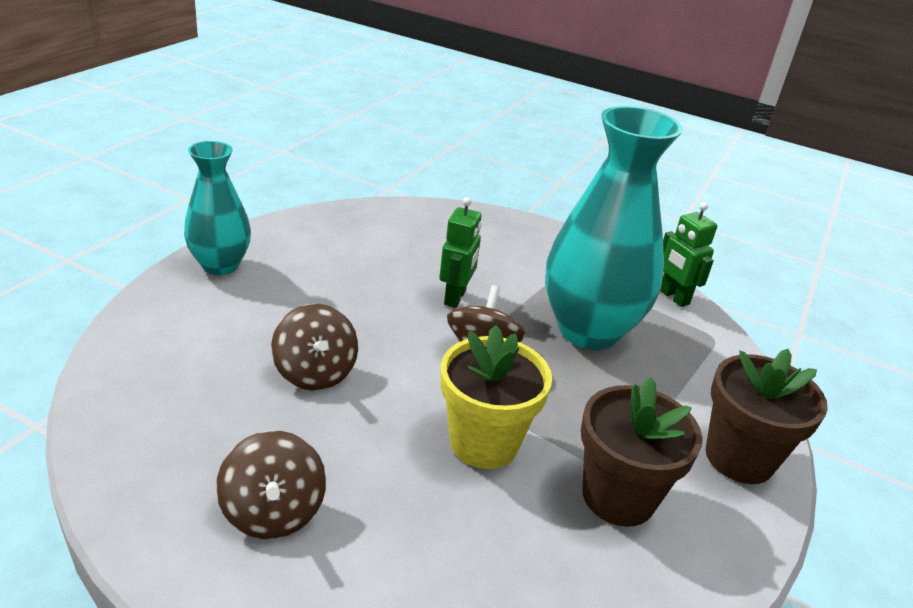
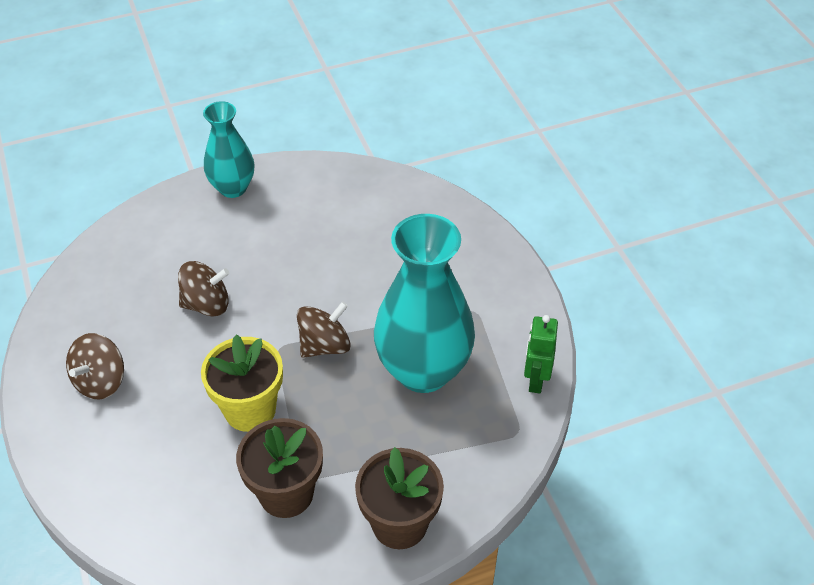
camera: 45 degrees right, 15 degrees up
brown spinning top [271,304,358,390] -> brown spinning top turned 120 degrees counterclockwise [178,261,229,317]
green robot [439,197,482,308] -> none

